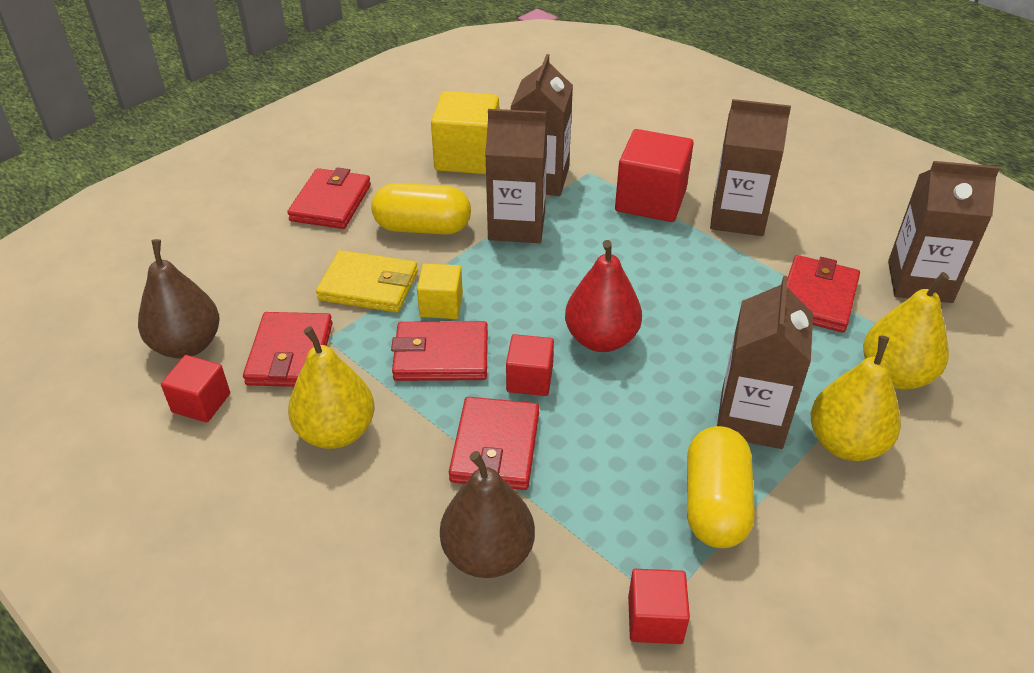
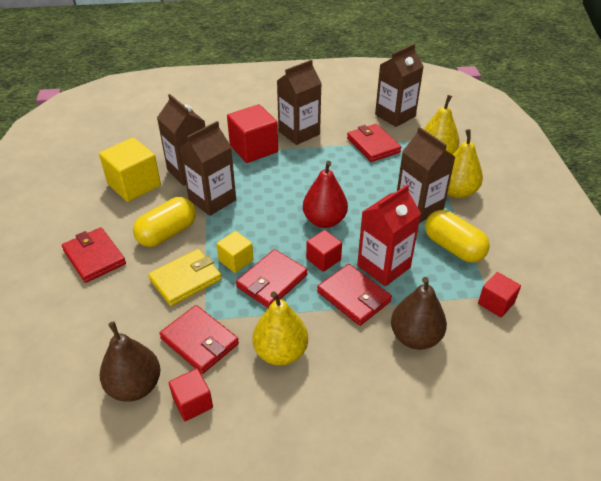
camera: 50 degrees left, 0 degrees up
none -> red carton [357,184,421,286]

